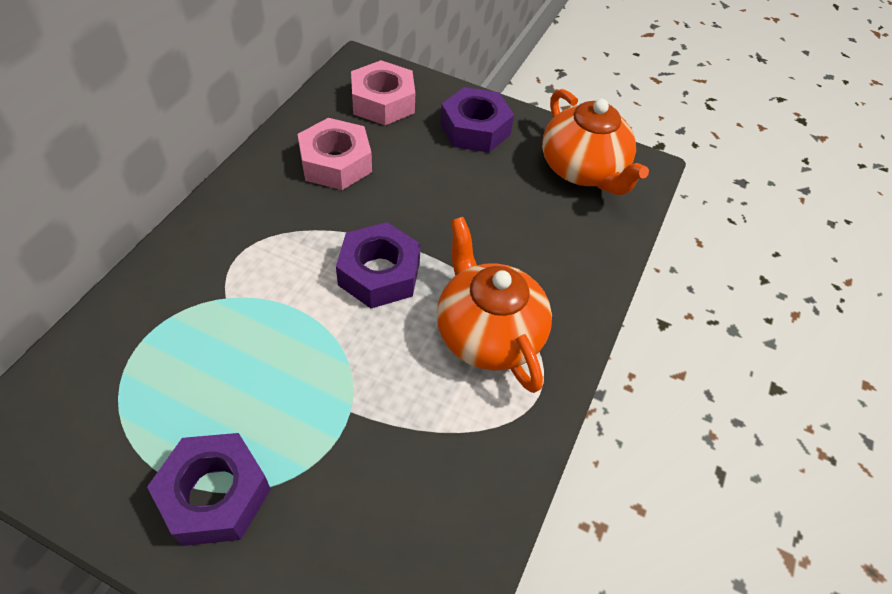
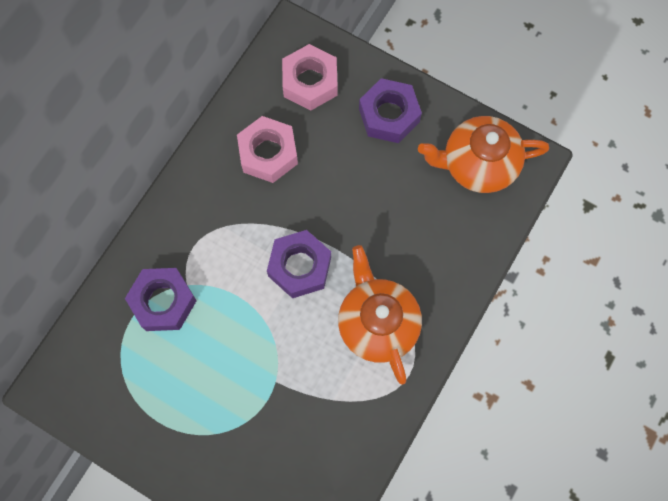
camera: 10 degrees right, 20 degrees up
purple nut [147,433,271,546] -> purple nut moved to [125,268,197,331]
orange teapot [542,89,649,195] -> orange teapot turned 105 degrees clockwise [418,116,549,193]

